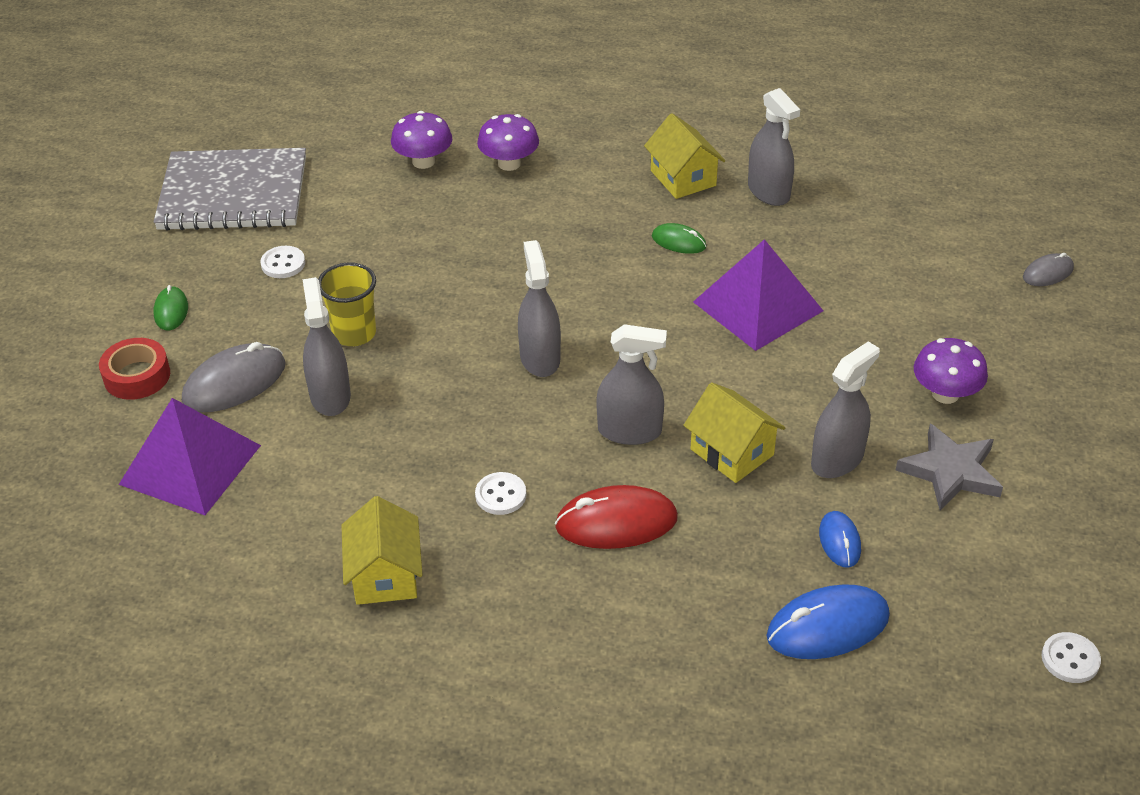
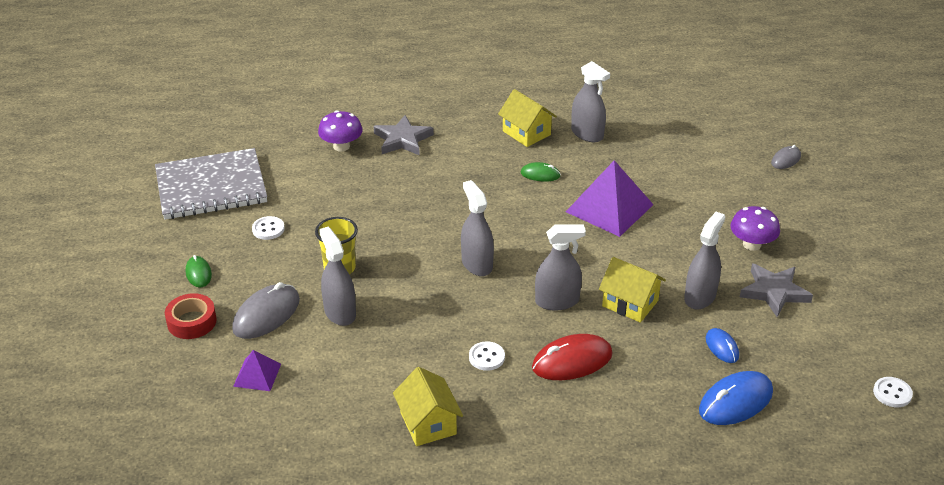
camera: 15 degrees left, 5 degrees down
purple pyramid [119,398,261,515] -> purple pyramid [233,350,281,391], size x0.51
purple mushroom [477,114,539,171] -> grey star [374,115,434,155]

